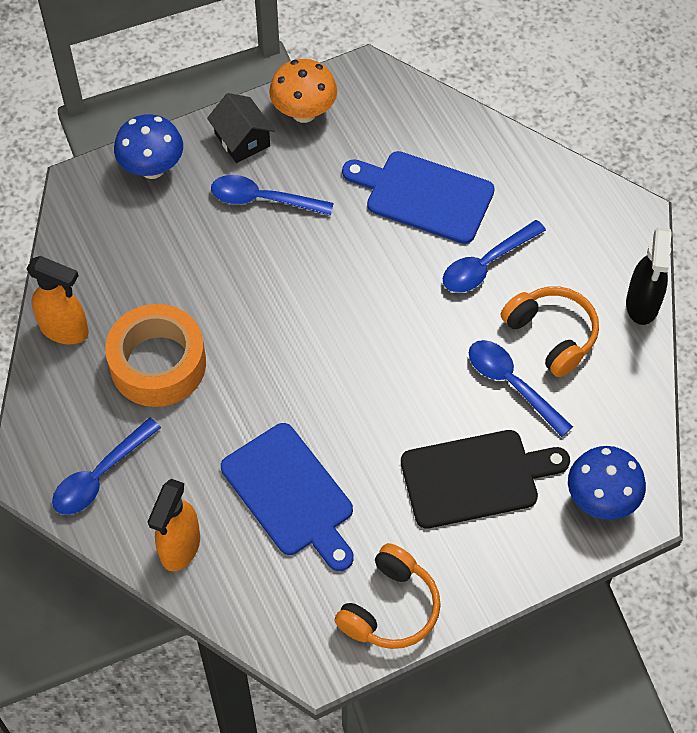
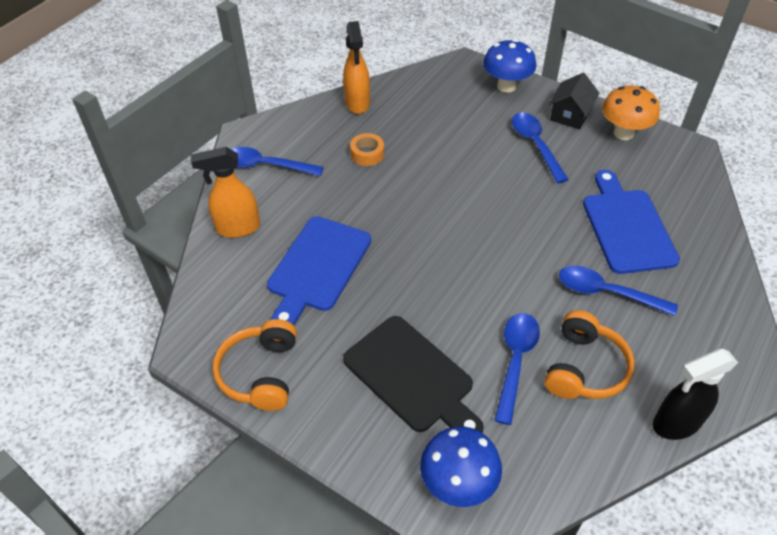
camera: 60 degrees right, 10 degrees down
orange tape [105,304,206,407] -> orange tape [350,133,384,166], size x0.46
orange headphones [334,543,441,649] -> orange headphones turned 90 degrees clockwise [213,319,297,411]

